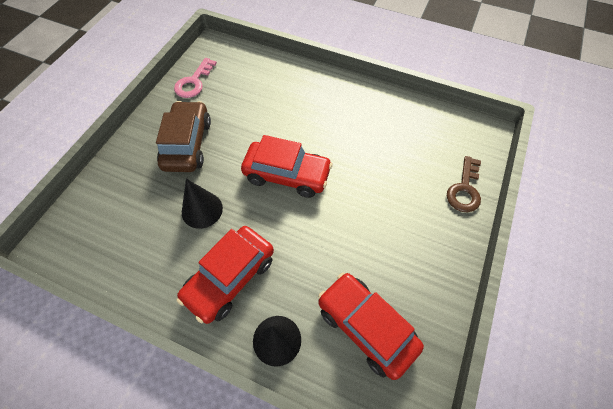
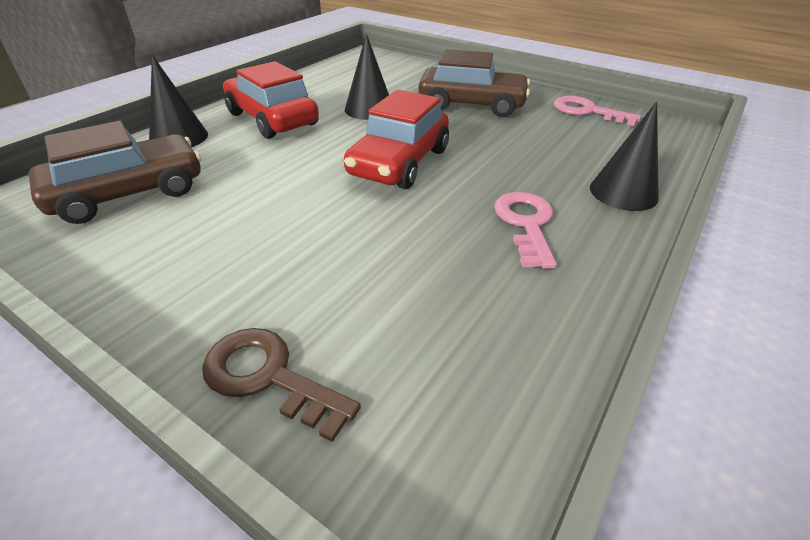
camera: 100 degrees right, 20 degrees down
red car [318,273,424,380] -> brown car [29,121,201,224]
none -> pink key [494,192,557,269]
none -> black cone [590,101,659,211]

